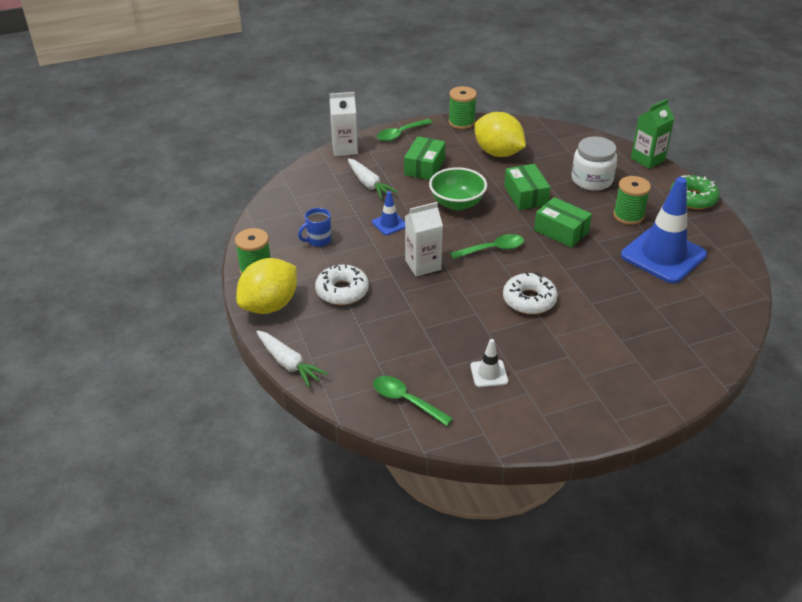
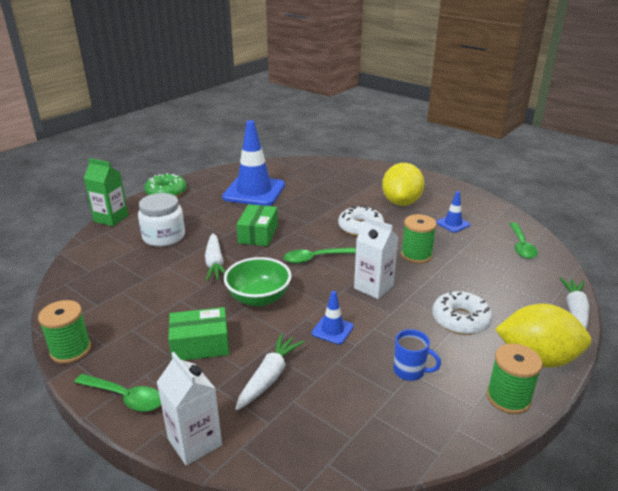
camera: 120 degrees left, 10 degrees down
green spoon [450,234,524,259] -> green spoon turned 60 degrees counterclockwise [284,247,356,264]
white traffic cone [470,339,508,387] -> blue traffic cone [436,191,470,233]
yellow lemon [474,112,526,157] -> yellow lemon moved to [382,163,425,206]
green box [504,164,551,210] -> white carrot [205,233,226,281]
green spool [613,176,651,225] -> green spool moved to [401,214,437,264]

